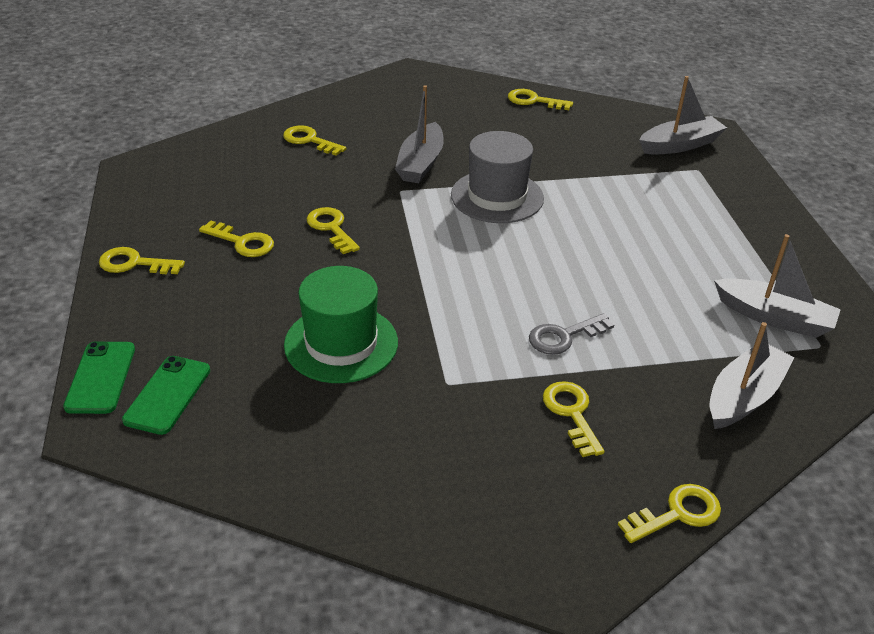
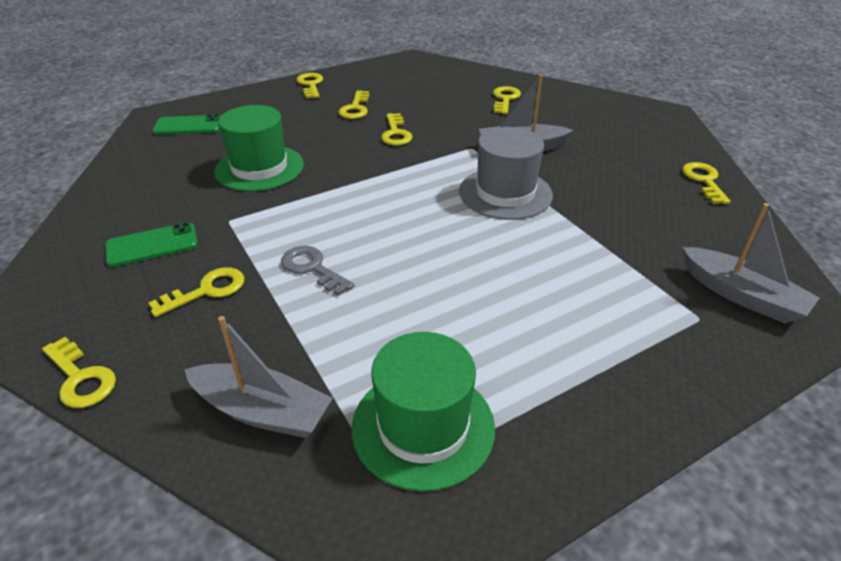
camera: 70 degrees right, 0 degrees up
green phone [63,341,135,414] -> green phone moved to [105,222,198,267]
yellow key [307,207,360,254] -> yellow key turned 135 degrees clockwise [381,113,412,146]
grey boat [714,234,841,338] -> green hat [352,332,495,492]

